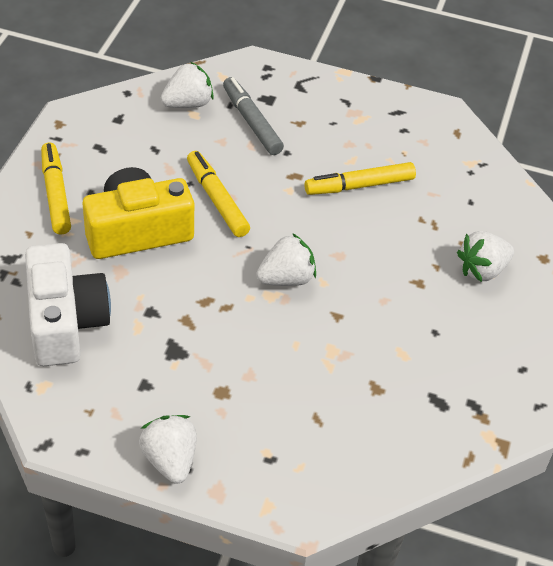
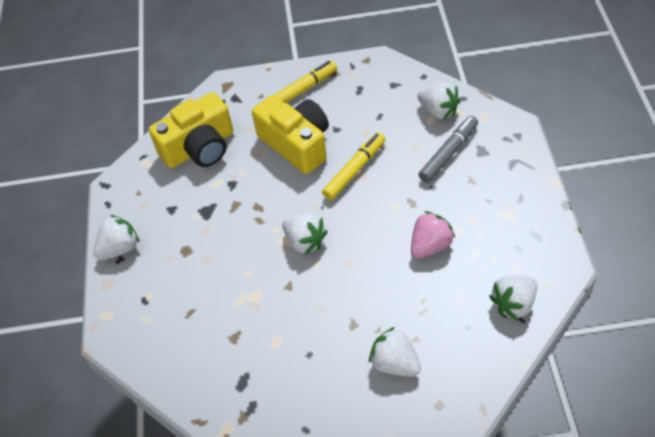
camera: 75 degrees right, 5 degrees up
white camera [25,243,111,366] -> yellow camera [149,92,233,168]
yellow marker [304,162,416,195] -> pink strawberry [411,211,455,259]
none -> white strawberry [489,275,537,320]

